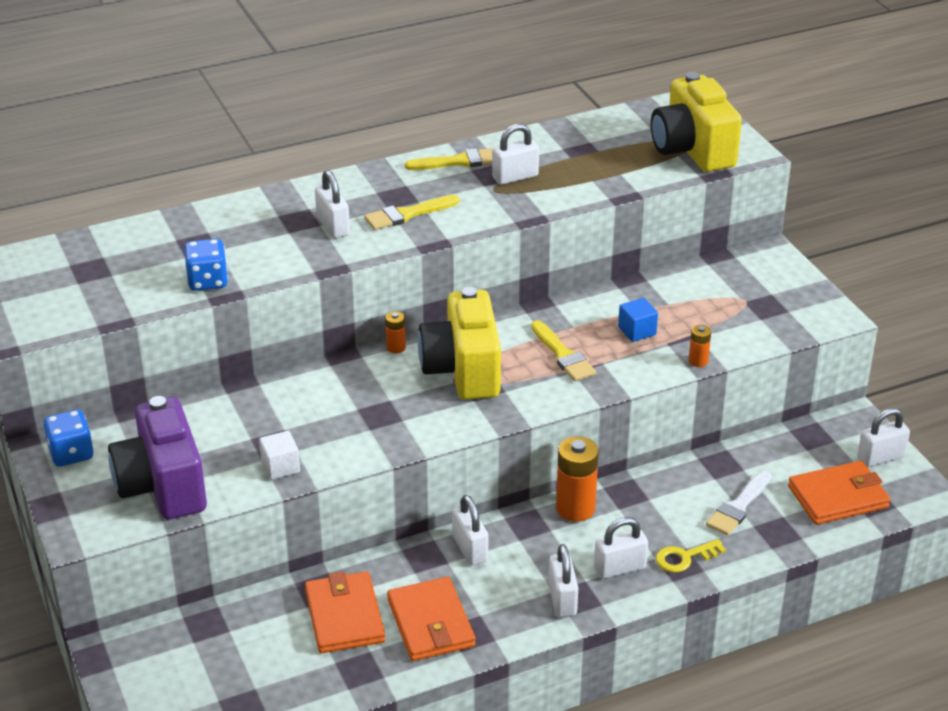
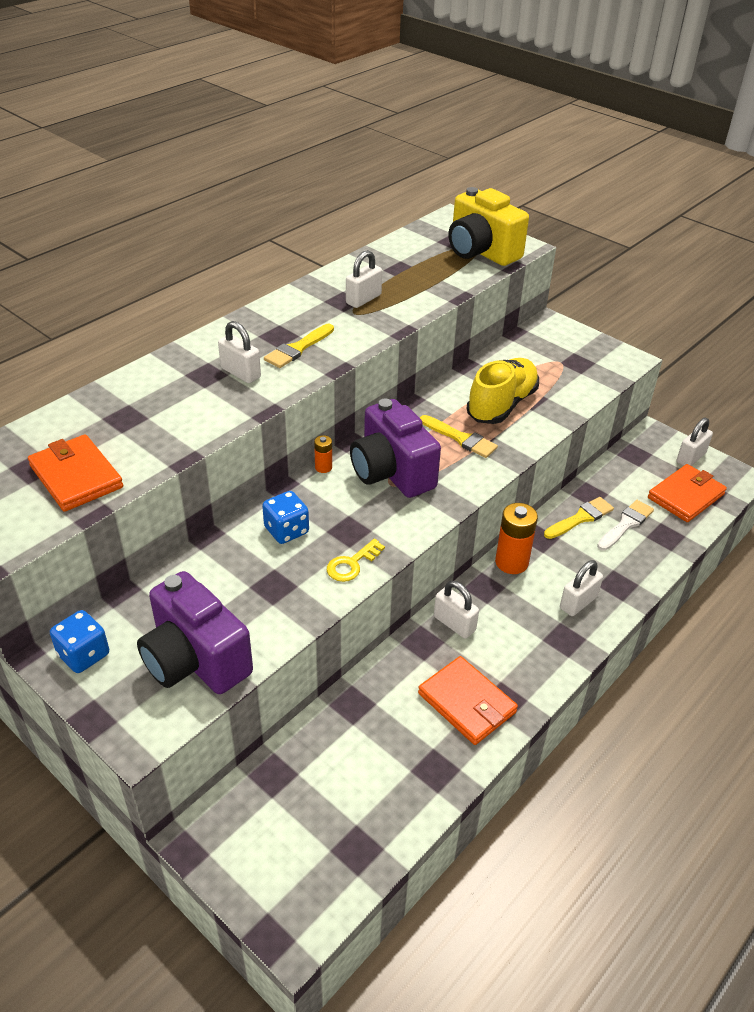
camera: 25 degrees left, 5 degrees up
blue dice [184,239,228,291] -> blue dice moved to [262,491,309,544]
white cube [259,431,300,480] -> none
orange wallet [305,571,385,653] -> orange wallet moved to [28,434,123,512]
yellow brush [405,148,493,170] -> yellow brush moved to [544,497,614,539]
yellow camera [418,287,501,400] -> purple camera [350,399,441,498]
white padlock [548,544,578,617] -> none
blue cube [618,298,658,342] -> yellow shoe [467,358,539,424]
yellow key [656,539,726,573] -> yellow key moved to [327,539,385,582]
orange battery [689,325,711,367] -> none
white brush [706,471,771,536] -> white brush turned 150 degrees counterclockwise [597,500,654,551]

